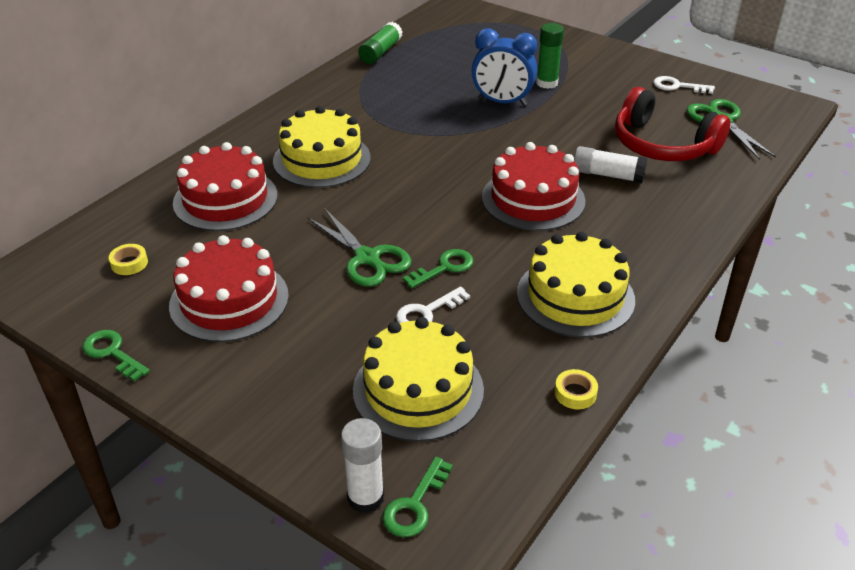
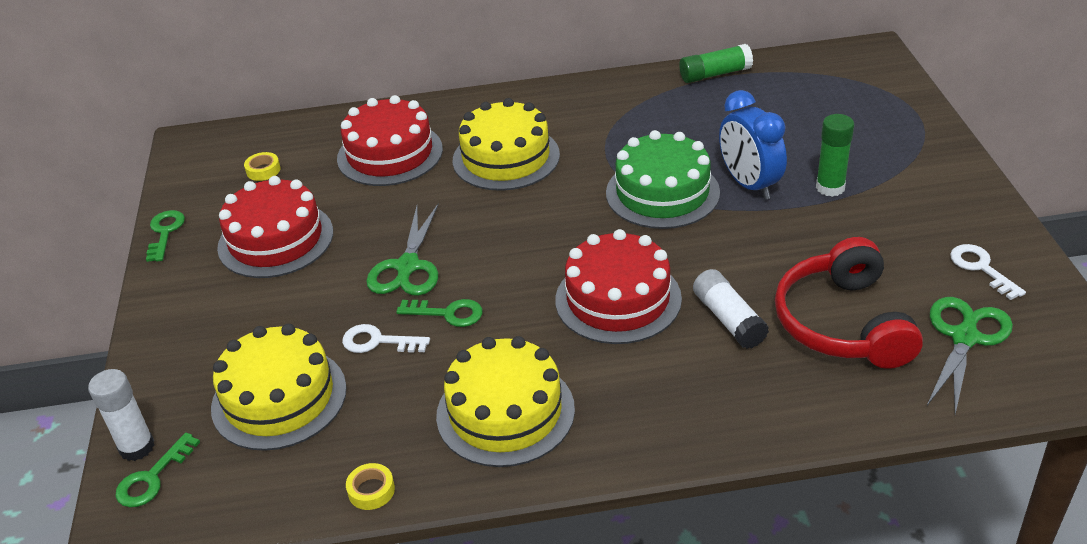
camera: 50 degrees right, 0 degrees up
green key [382,457,453,537] -> green key turned 45 degrees counterclockwise [115,432,200,507]
none -> green cake [606,130,720,229]

